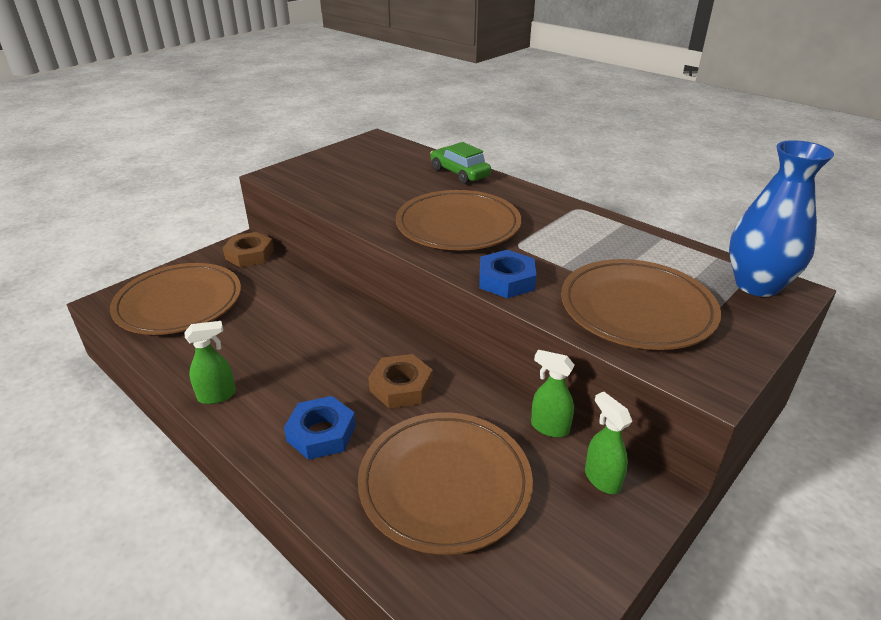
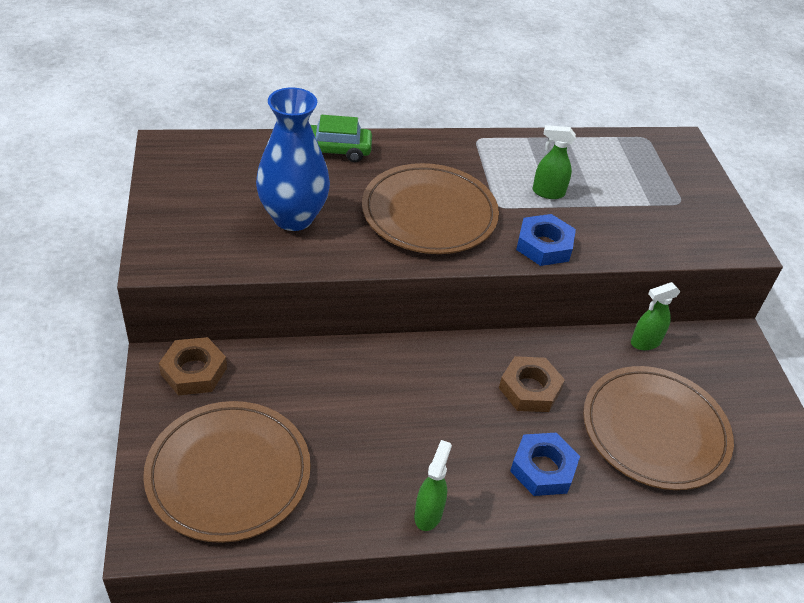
camera: 55 degrees left, 10 degrees up
brown plate [561,259,721,350] -> none
green spray bottle [585,392,632,494] -> green spray bottle moved to [533,125,576,199]
blue vase [729,140,834,297] -> blue vase moved to [256,87,330,231]

